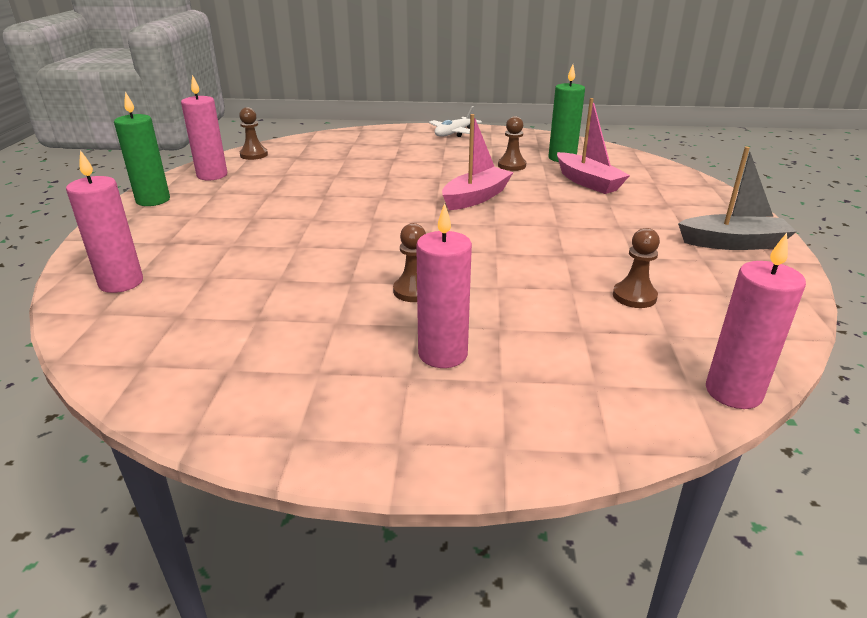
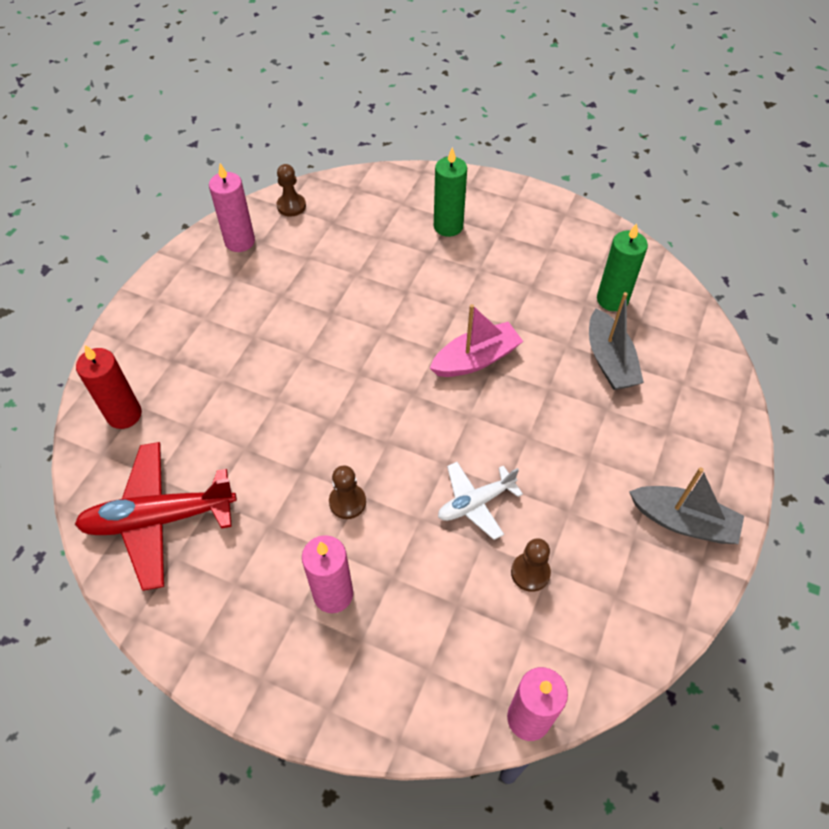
camera: 20 degrees right, 25 degrees up
pink candle [66,150,143,293] -> red candle [76,345,142,429]
green candle [114,92,170,206] -> green candle moved to [434,147,467,237]
white plane [429,106,482,137] -> white plane moved to [438,462,523,540]
brown pawn [498,116,526,171] -> none
pink boat [557,98,630,194] -> grey boat [589,292,644,390]
none -> red plane [75,442,237,591]

